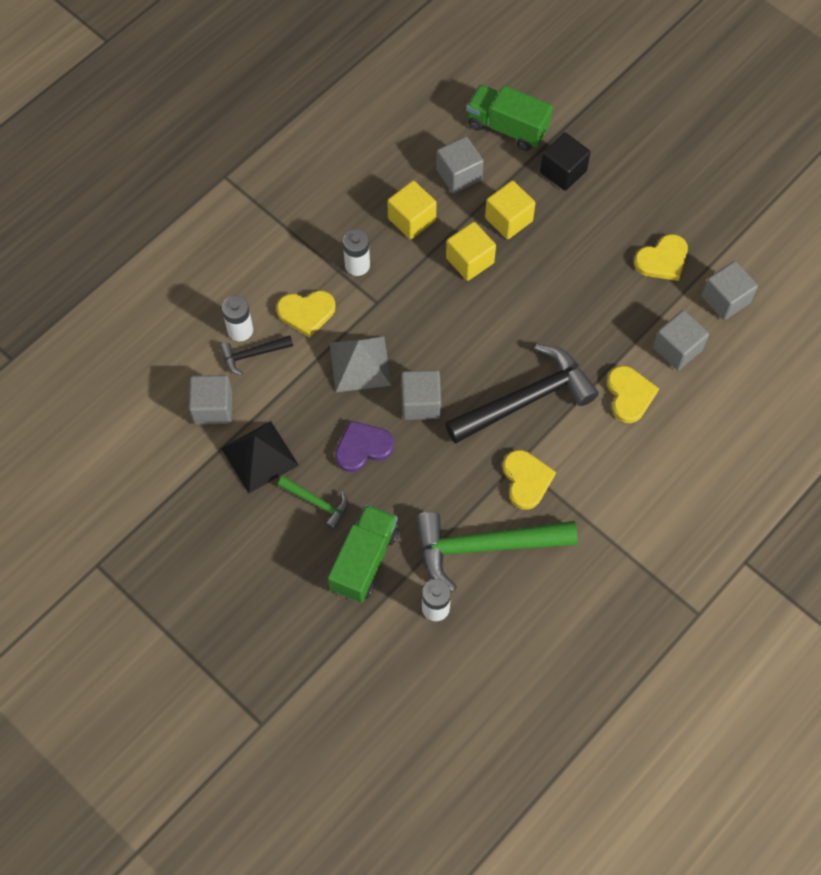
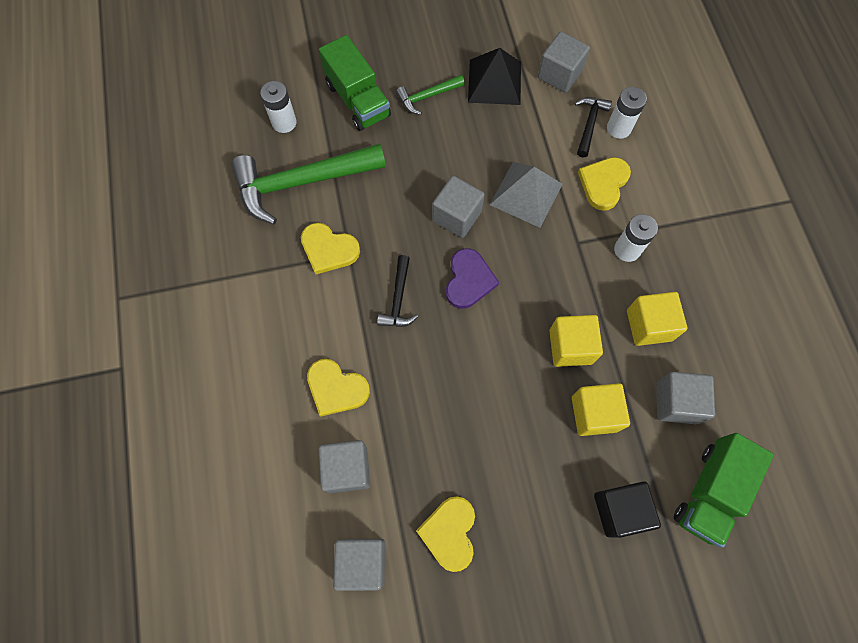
camera: 125 degrees right, 5 degrees up
purple heart [335,421,394,472] -> purple heart moved to [446,248,499,309]
green hammer [415,512,578,592] -> green hammer turned 135 degrees counterclockwise [231,144,386,224]
black hammer [445,344,599,444] -> black hammer [377,255,418,327], size x0.48
green truck [466,85,553,151] -> green truck turned 150 degrees clockwise [674,433,774,547]

